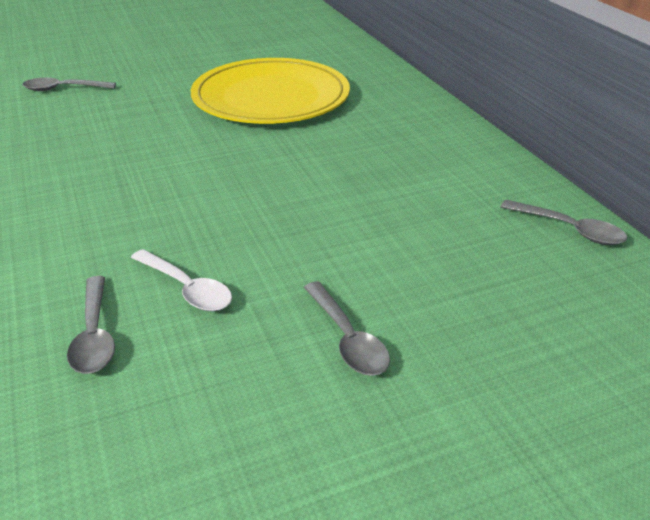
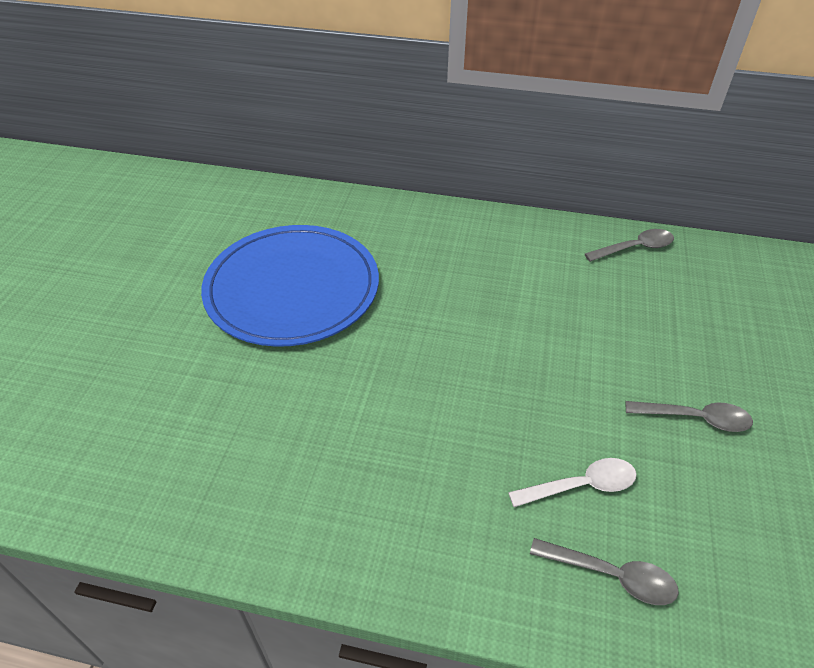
camera: 55 degrees left, 10 degrees up
grey spoon [23,77,116,91] -> none
yellow plate [191,58,350,124] -> blue plate [201,225,379,347]

